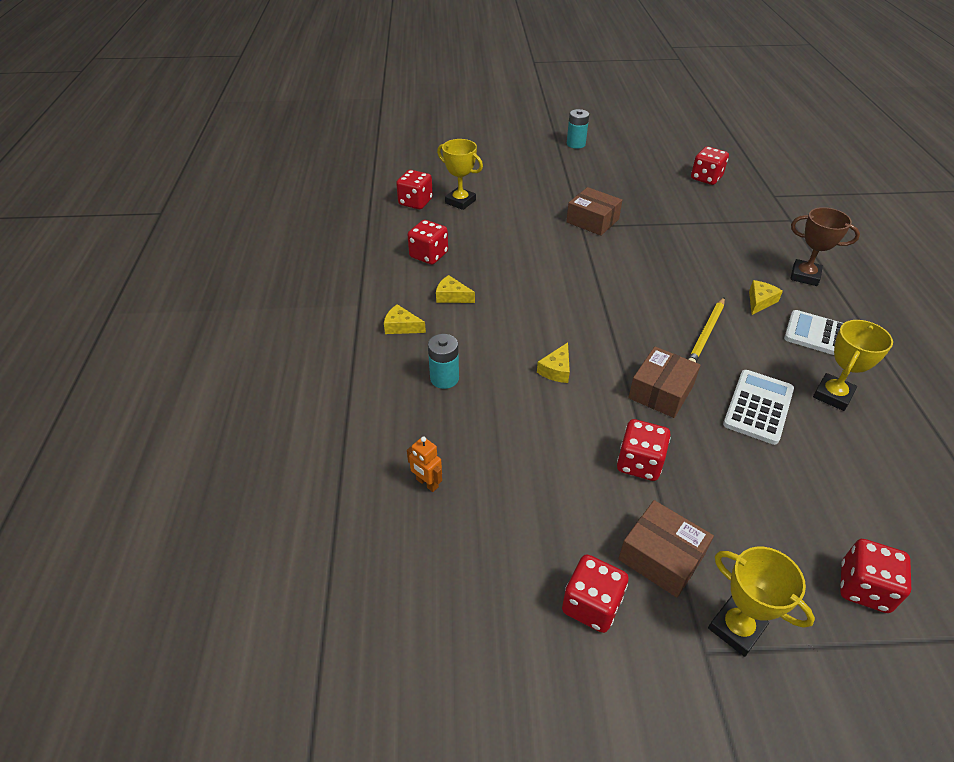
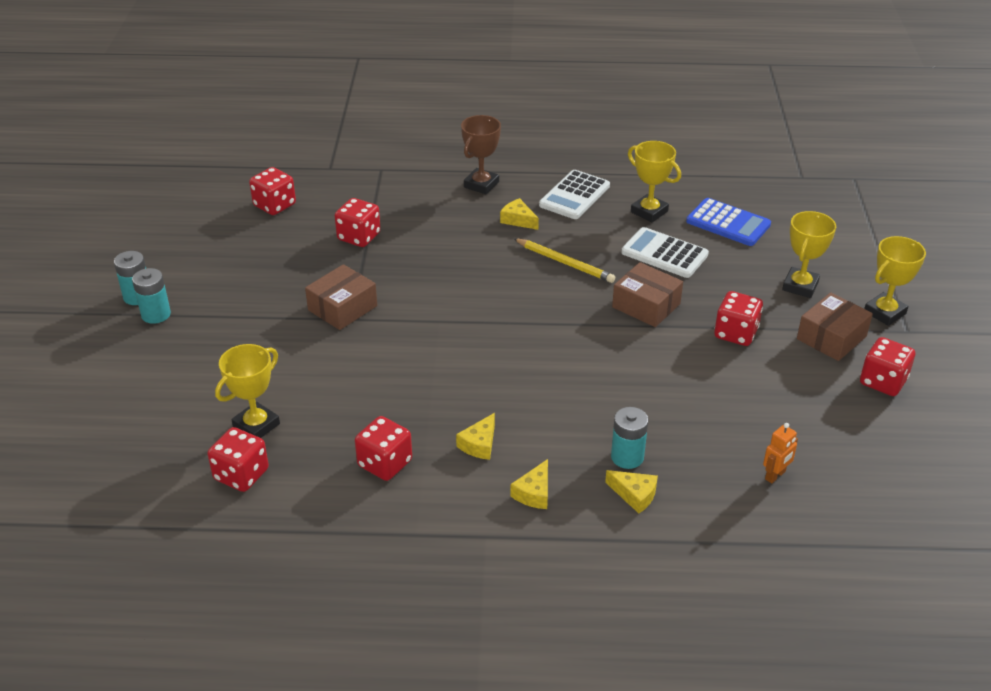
camera: 85 degrees left, 5 degrees down
yellow cheese [537,342,570,383] -> yellow cheese moved to [605,470,658,513]
red dice [840,539,911,613] -> red dice moved to [335,198,381,247]
none -> turquoise battery [132,268,171,324]
none -> blue calculator [686,198,771,246]
none -> yellow trophy [782,211,836,298]

